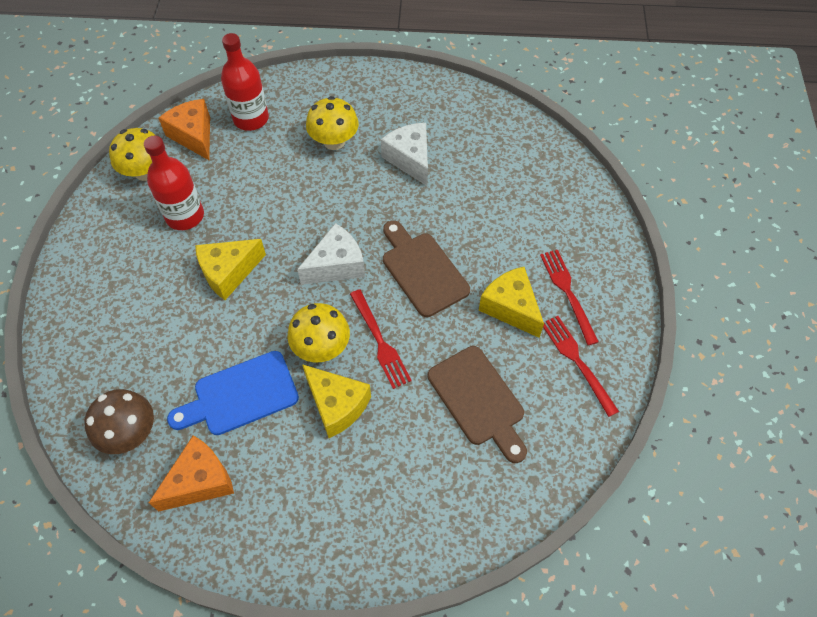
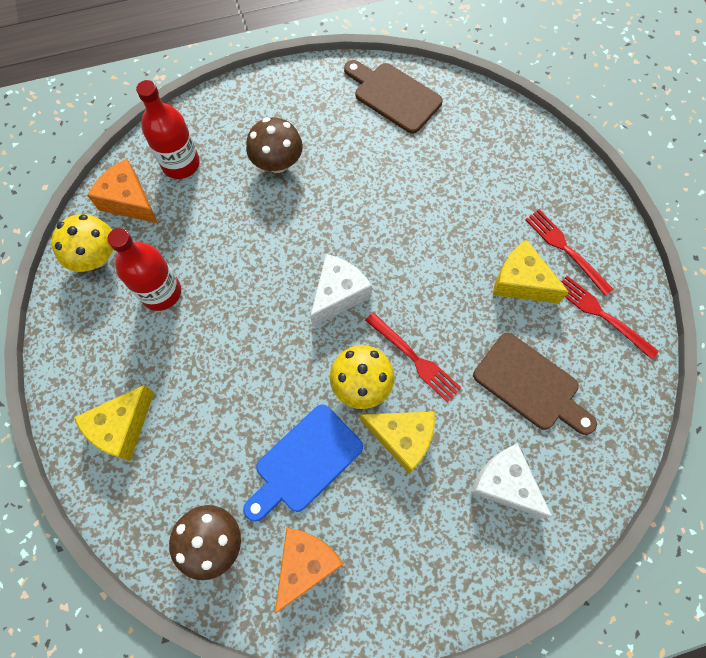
camera: 20 degrees left, 10 degrees up
yellow cheese [195,239,266,300] -> yellow cheese moved to [74,385,154,461]
yellow mushroom [306,96,359,150] -> brown mushroom [246,117,303,173]
white cheese [381,123,428,186] -> white cheese moved to [470,443,552,518]
brown cutting board [383,220,470,317] -> brown cutting board moved to [344,60,443,134]

